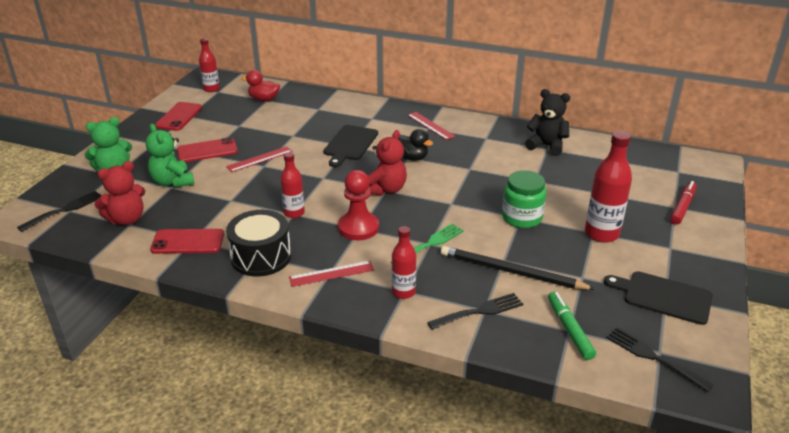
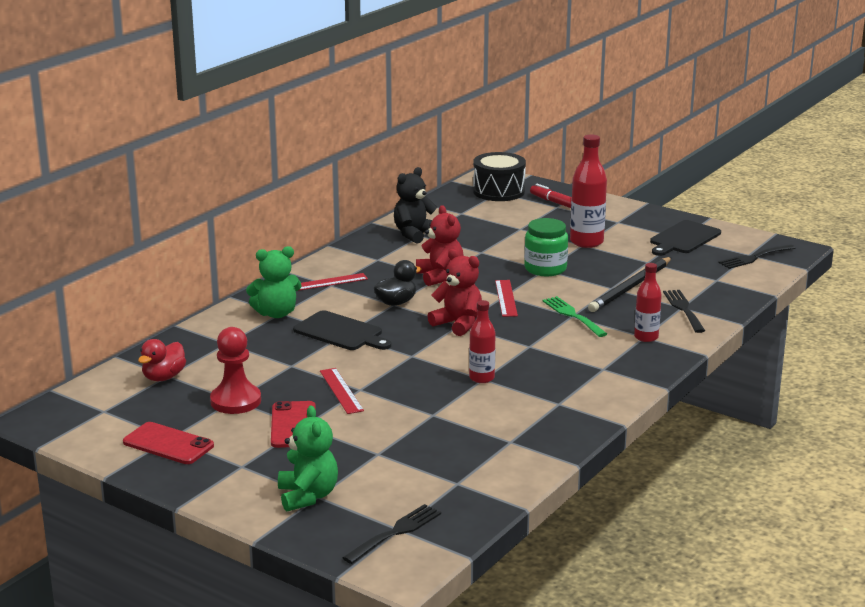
camera: 75 degrees left, 10 degrees down
black fork [17,191,102,232] -> black fork turned 75 degrees clockwise [342,504,441,564]
red teddy bear [94,161,145,225] -> red teddy bear moved to [416,205,464,286]
green teddy bear [146,124,194,188] -> green teddy bear moved to [246,246,301,318]
red phone [150,229,224,254] -> none
red bottle [199,38,220,92] -> none
black drum [226,210,291,277] -> black drum moved to [473,152,526,201]
red ruler [289,261,374,287] -> red ruler moved to [495,280,518,317]
red pawn [338,170,379,240] -> red pawn moved to [210,327,261,414]
green marker [548,292,596,360] -> none

